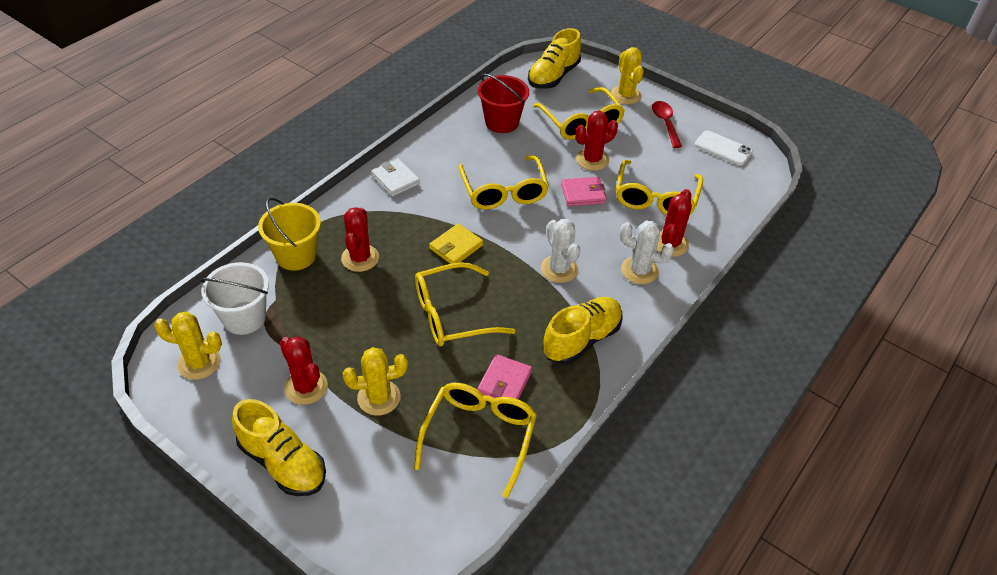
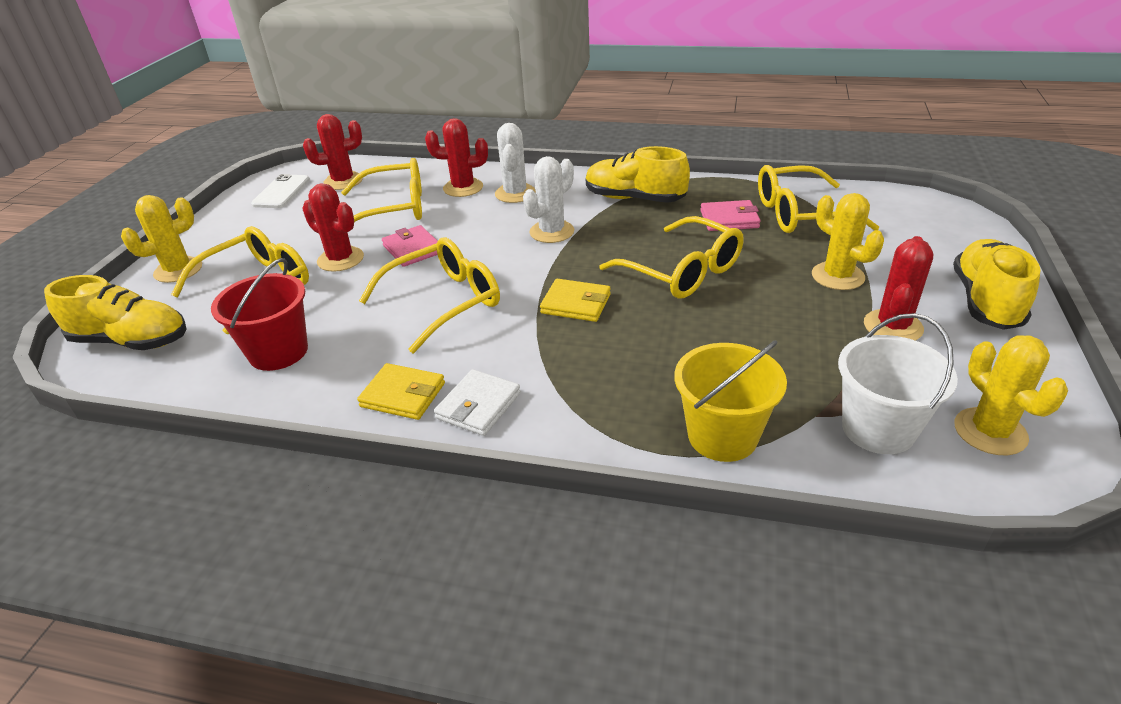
camera: 110 degrees left, 10 degrees down
red cactus [341,207,379,272] -> red cactus moved to [303,114,363,190]
red spoon [652,101,682,148] -> none
none -> yellow wallet [357,363,445,420]

